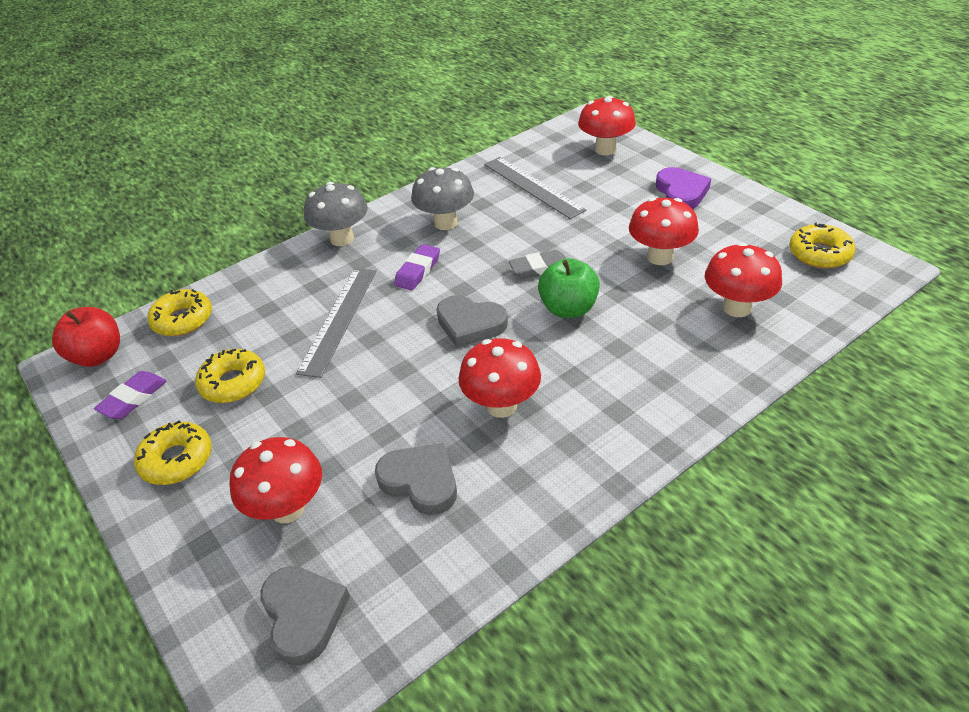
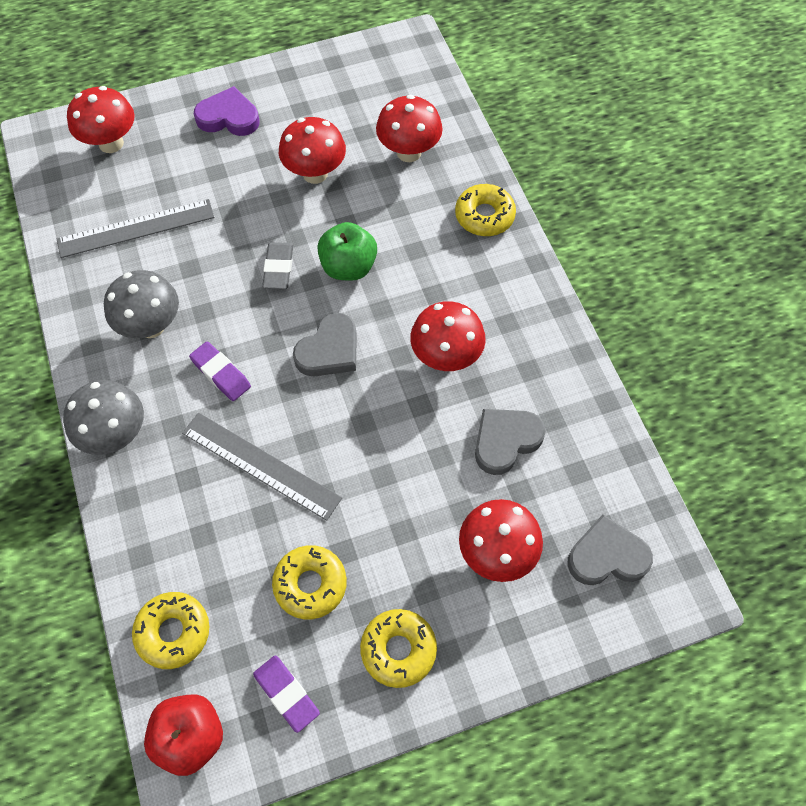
camera: 75 degrees left, 20 degrees up
yellow donut [789,222,855,269] -> yellow donut moved to [455,184,516,236]

